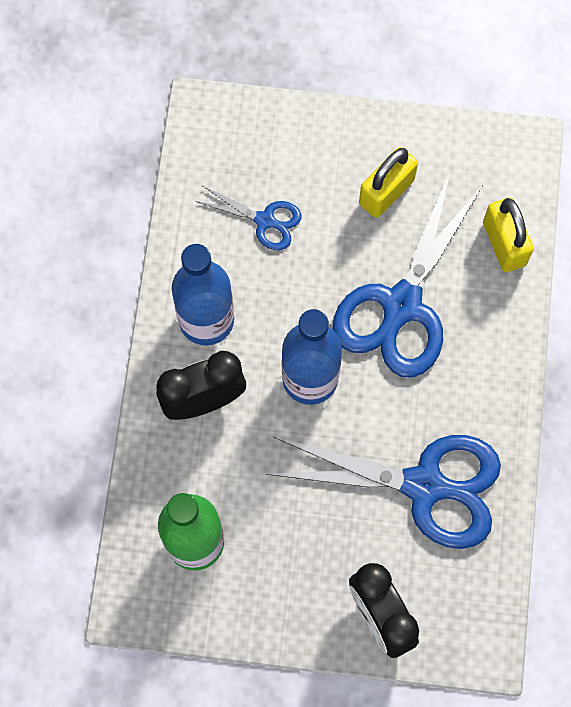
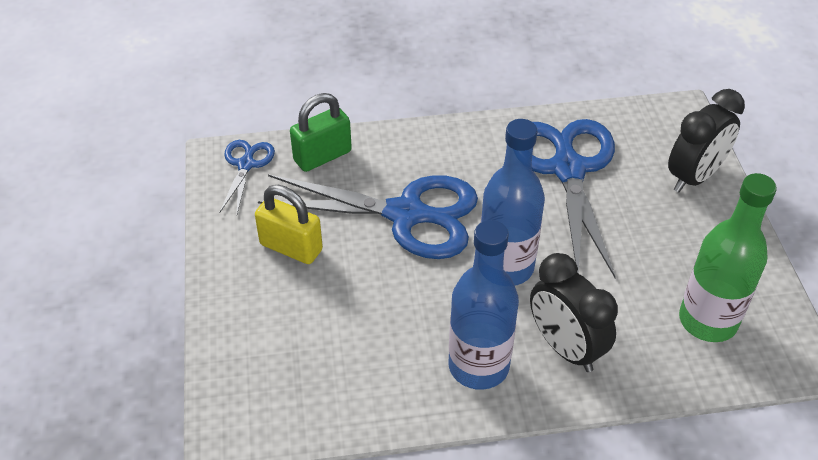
camera: 105 degrees left, 25 degrees down
blue scissors [195,186,302,250] -> blue scissors moved to [219,140,275,214]
yellow padlock [483,197,534,272] -> green padlock [290,93,352,172]

